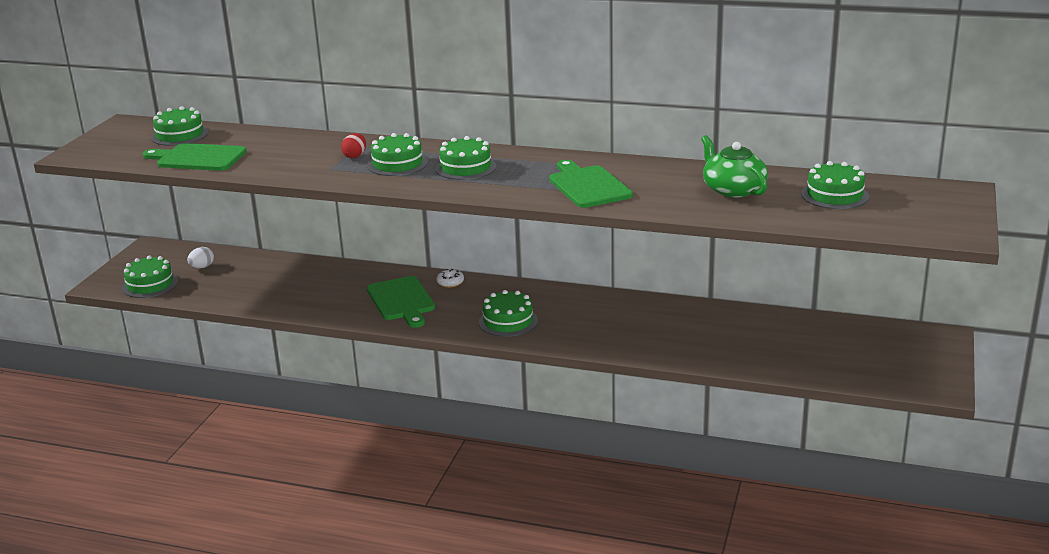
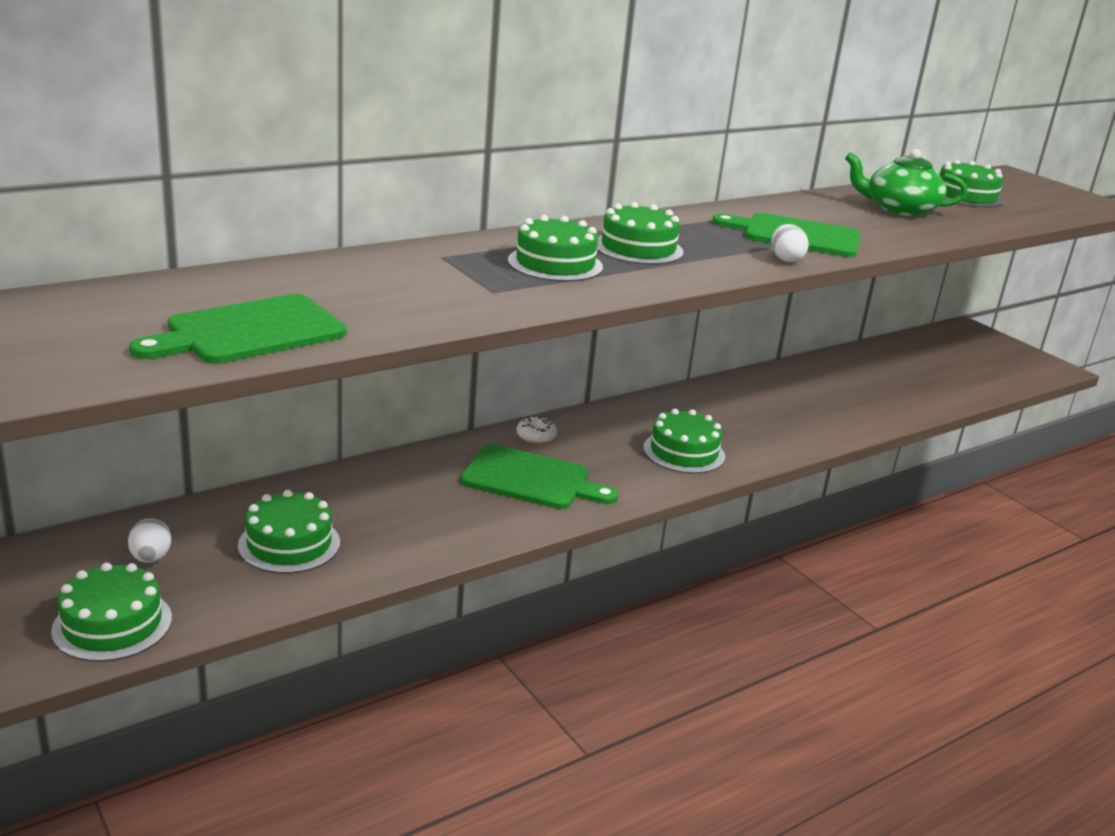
camera: 55 degrees left, 0 degrees up
green cake [151,106,208,146] -> green cake moved to [238,490,340,574]
red egg [341,133,366,158] -> none
none -> white egg [771,224,809,262]

